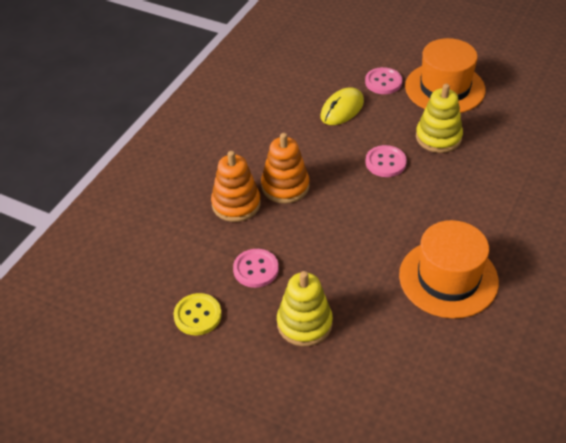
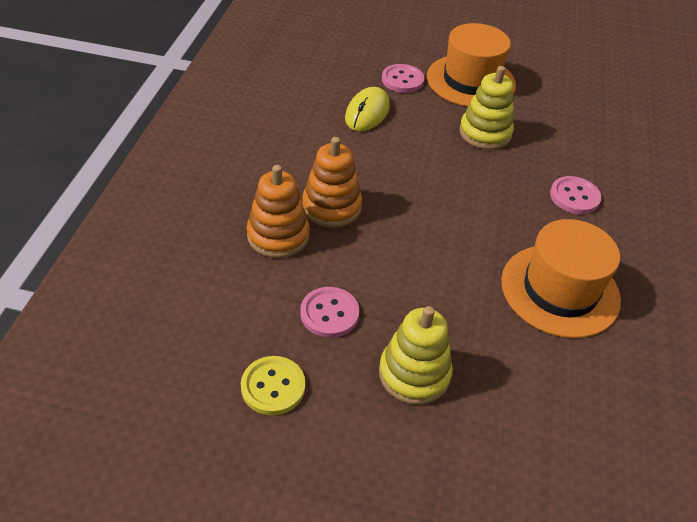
camera: 20 degrees left, 0 degrees up
pink button [365,145,407,177] -> pink button moved to [550,176,601,214]

